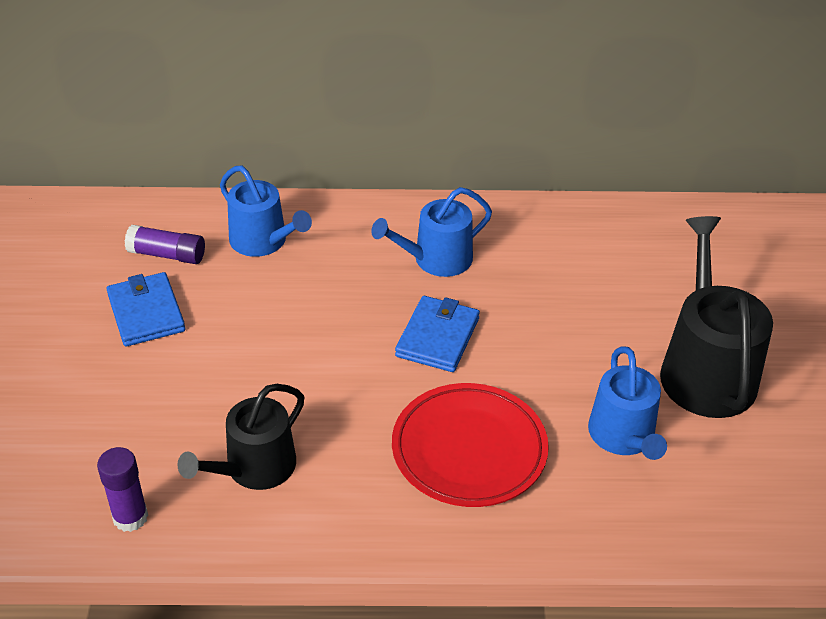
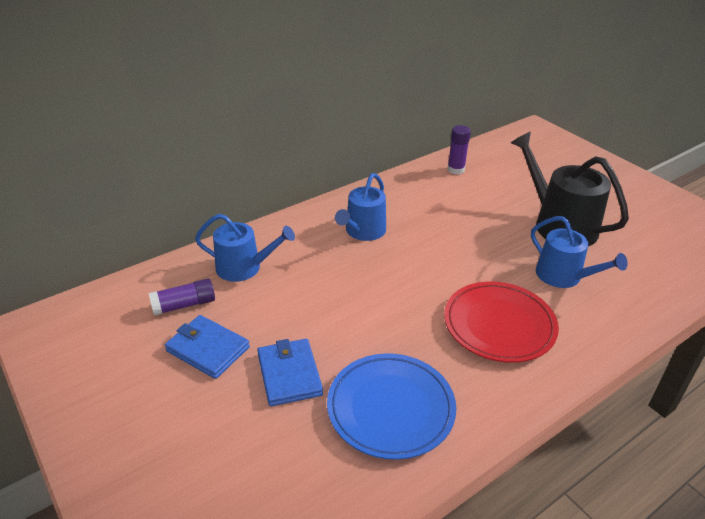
camera: 35 degrees left, 5 degrees down
purple glue stick [97,447,148,532] -> purple glue stick moved to [447,125,471,175]
black watering can [178,384,304,490] -> blue plate [327,353,456,460]
blue wallet [395,296,480,372] -> blue wallet moved to [257,339,323,406]

